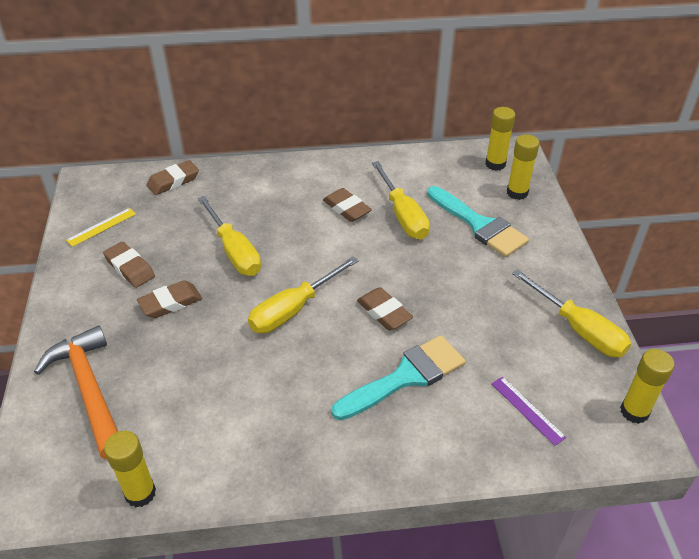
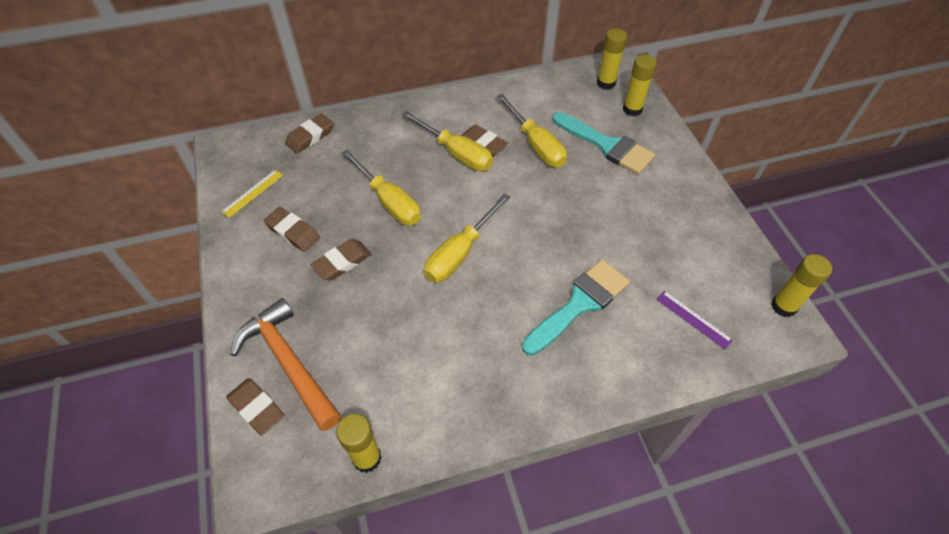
camera: 10 degrees left, 10 degrees up
brown eraser [357,287,413,330] -> brown eraser moved to [226,378,284,435]
yellow screwdriver [512,269,631,357] -> yellow screwdriver moved to [401,111,493,171]

